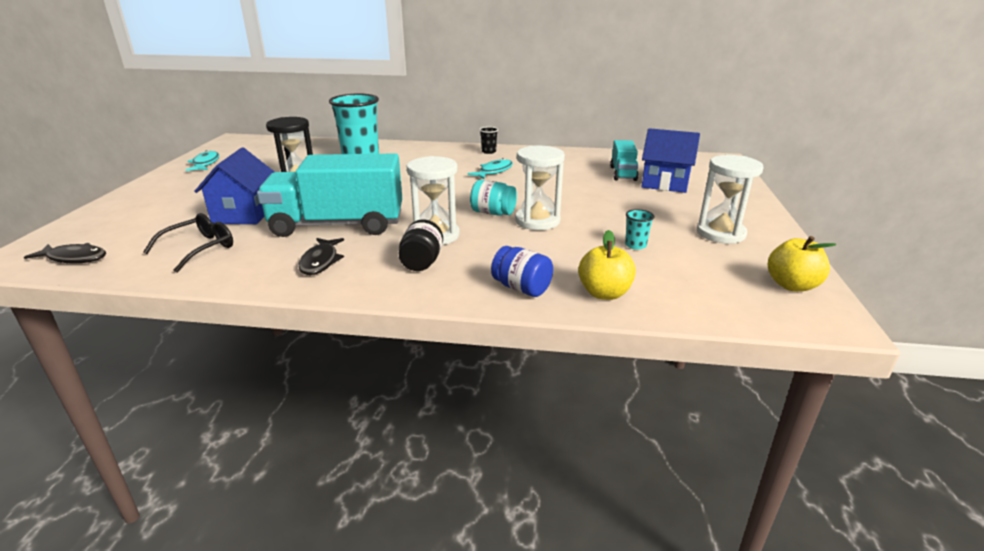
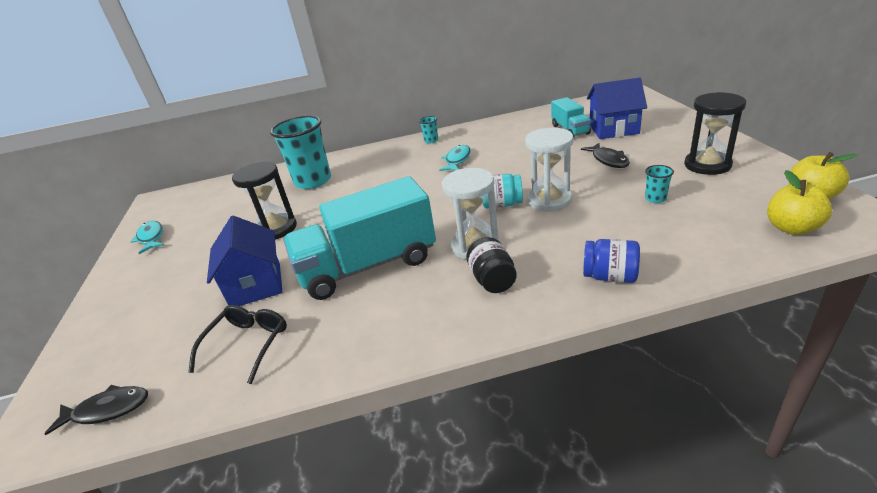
camera: 15 degrees left, 5 degrees up
black fish [299,238,344,275] -> black fish moved to [581,143,630,168]
black cup [480,127,498,154] -> turquoise cup [419,116,438,143]
yellow apple [578,230,636,300] -> yellow apple moved to [767,170,832,235]
white hourglass [697,155,764,244] -> black hourglass [684,92,746,175]

